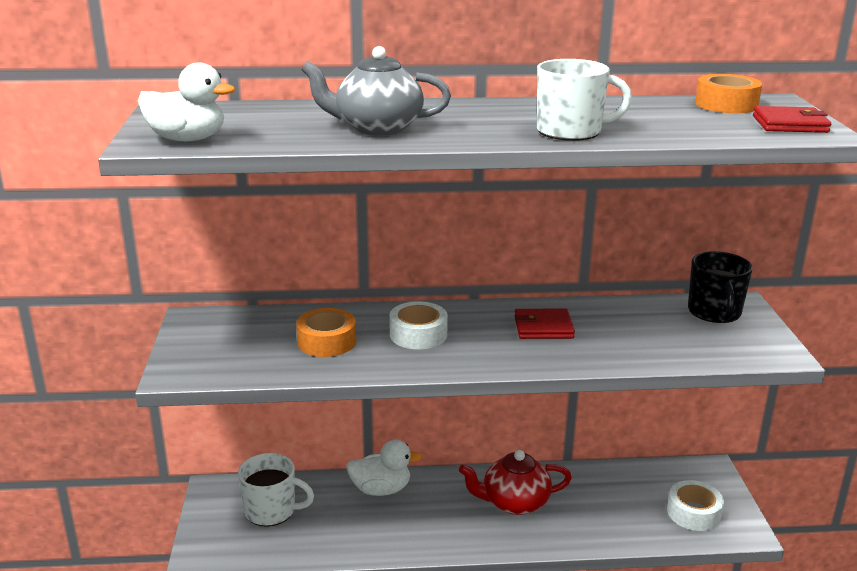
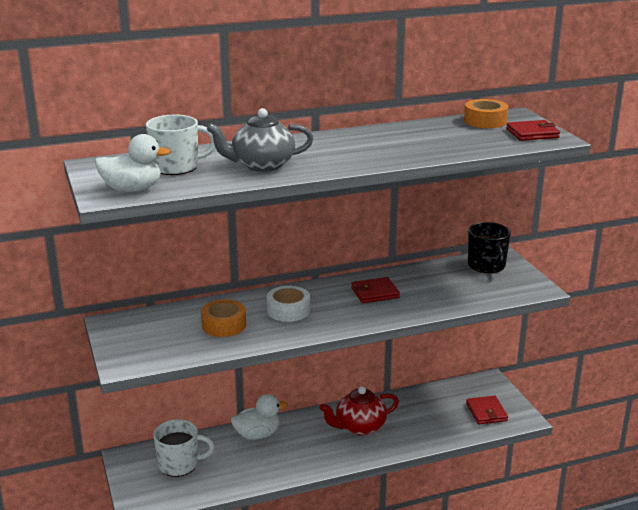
camera: 15 degrees left, 0 degrees up
white mug [537,59,632,141] -> white mug moved to [146,115,215,175]
white tape [667,480,724,531] -> red wallet [466,396,508,424]

